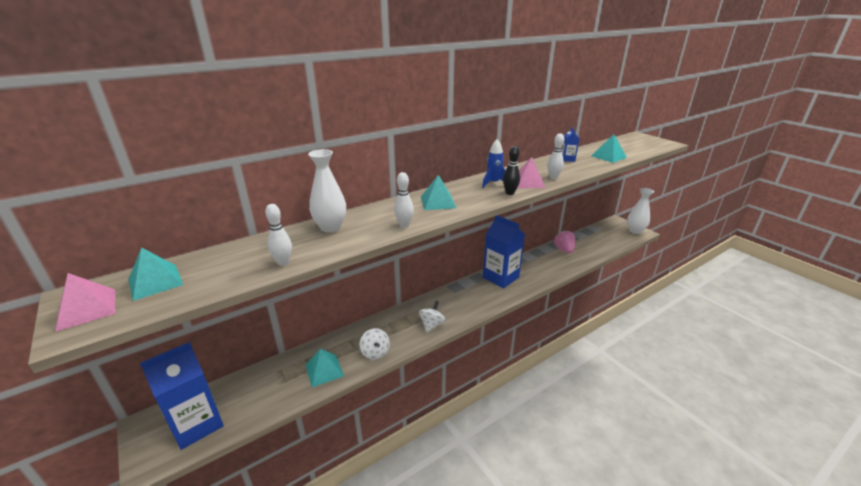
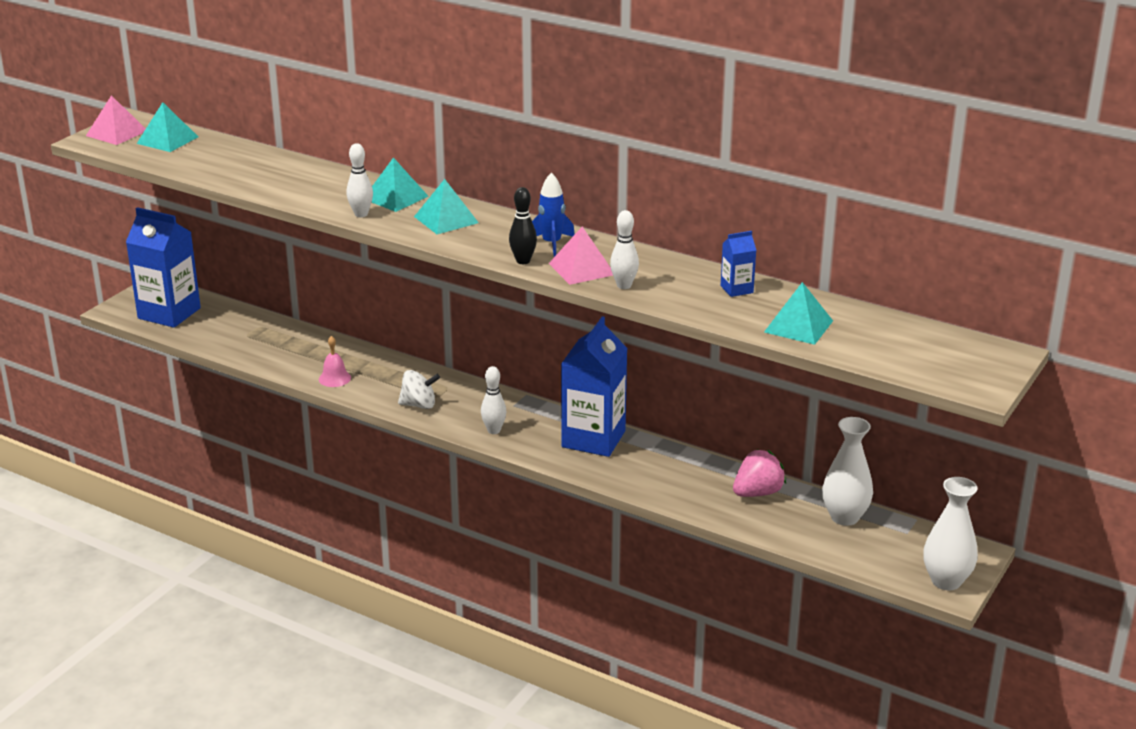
camera: 65 degrees right, 0 degrees up
white bowling pin [265,204,292,266] -> white bowling pin moved to [481,366,506,434]
turquoise pyramid [305,349,344,387] -> turquoise pyramid moved to [372,157,429,212]
white vase [308,149,346,233] -> white vase moved to [822,417,873,526]
white spinning top [359,328,390,360] -> pink bell [319,336,351,387]

